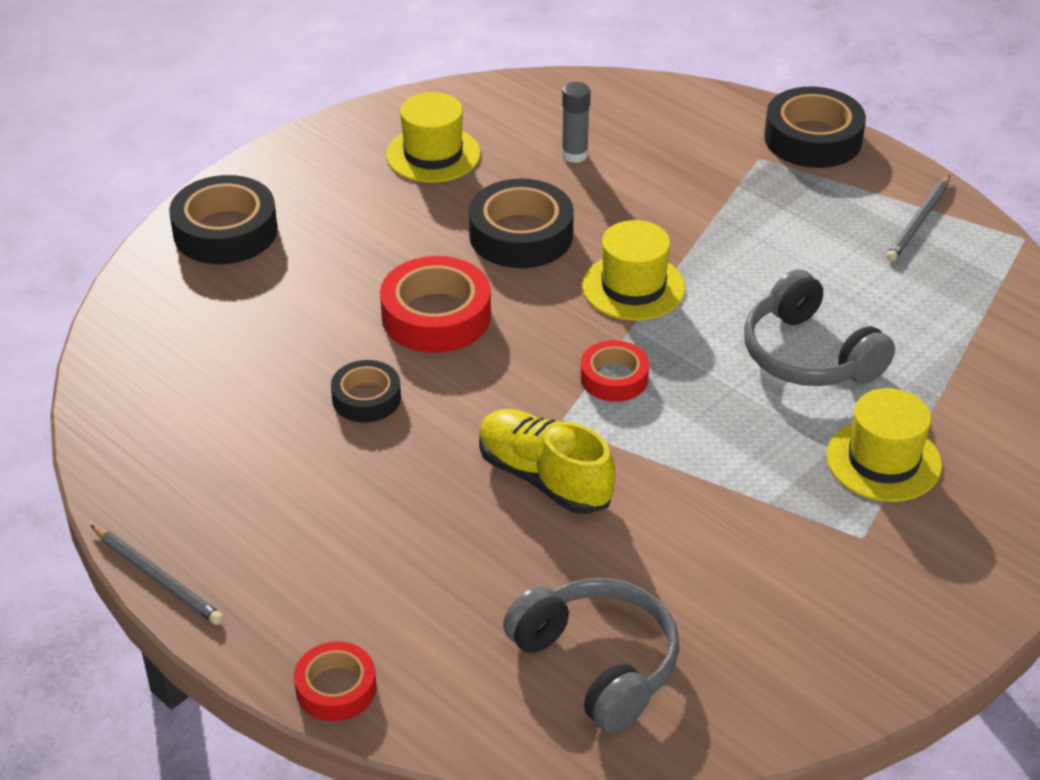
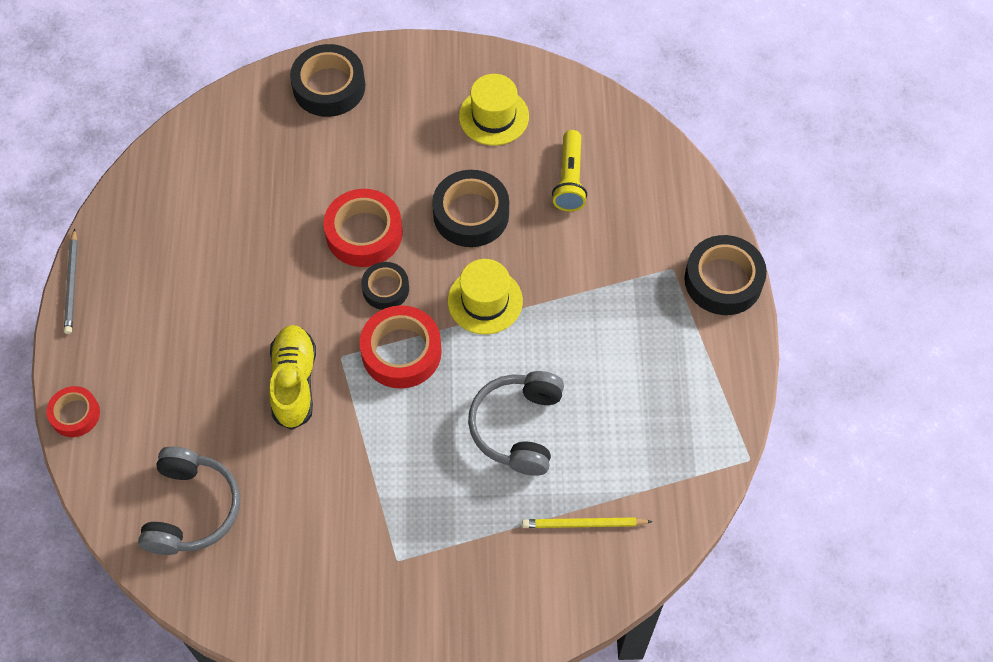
camera: 45 degrees right, 20 degrees up
black tape [331,360,401,422] -> black tape moved to [361,262,409,310]
grey glue stick [562,82,591,163] -> yellow flashlight [552,130,587,211]
red tape [580,340,649,402] -> red tape [360,305,442,389], size x1.67
yellow hat [827,388,942,502] -> none
grey pencil [886,175,950,262] -> none
none -> yellow pencil [522,517,653,528]

